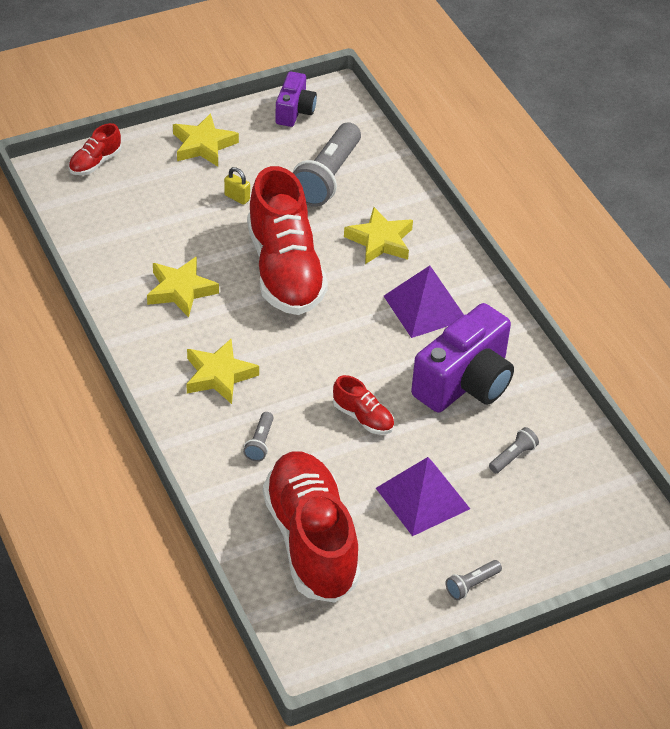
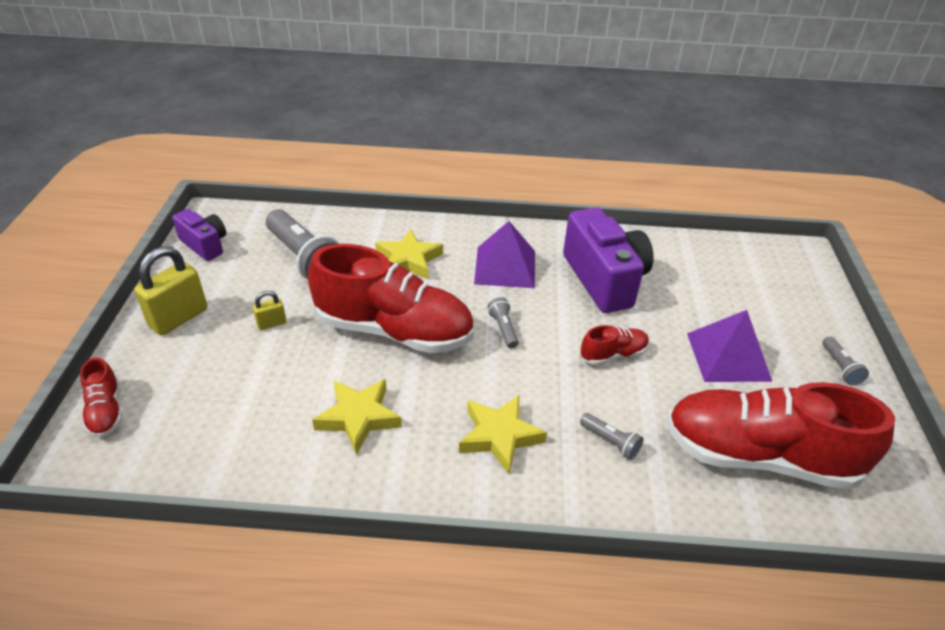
camera: 60 degrees left, 5 degrees down
yellow star [173,113,239,167] -> yellow padlock [134,246,207,335]
grey flashlight [489,427,539,473] -> grey flashlight moved to [487,297,519,348]

